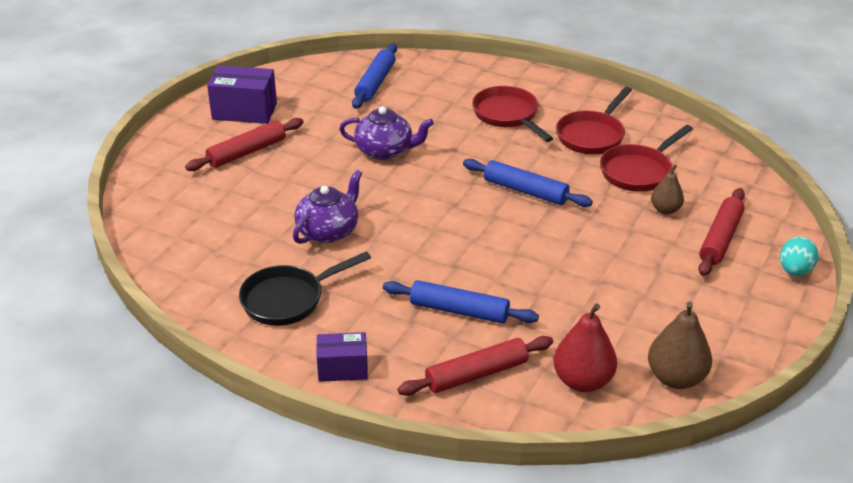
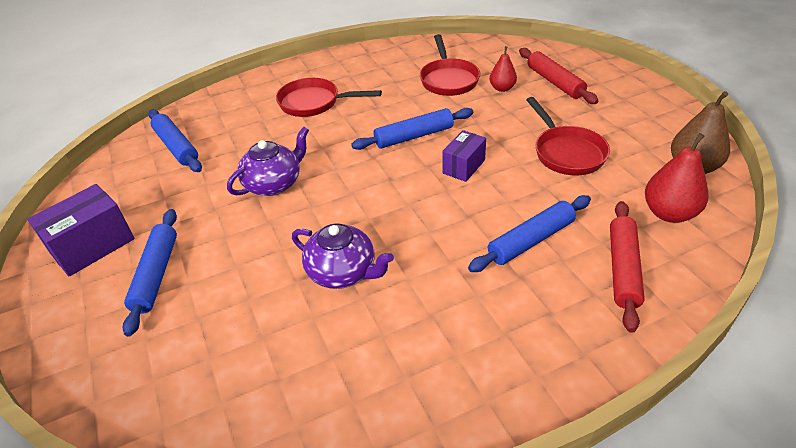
camera: 50 degrees left, 5 degrees up
red rolling pin [185,118,304,171] -> blue rolling pin [122,209,177,337]
black pan [239,251,371,326] -> none
purple teapot [293,170,362,244] -> purple teapot turned 135 degrees clockwise [292,224,394,289]
purple box [316,332,368,382] -> purple box moved to [442,130,486,182]
red pan [556,87,632,155] -> red pan moved to [526,97,610,176]
brown pear [651,165,684,215] -> red pear [490,46,517,92]
turquoise egg [780,237,818,276] -> none

